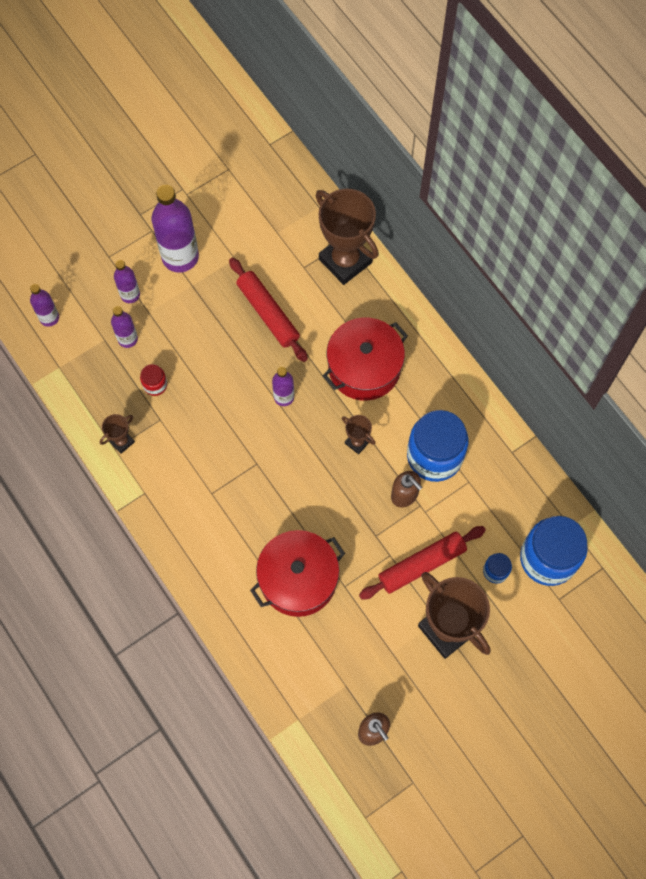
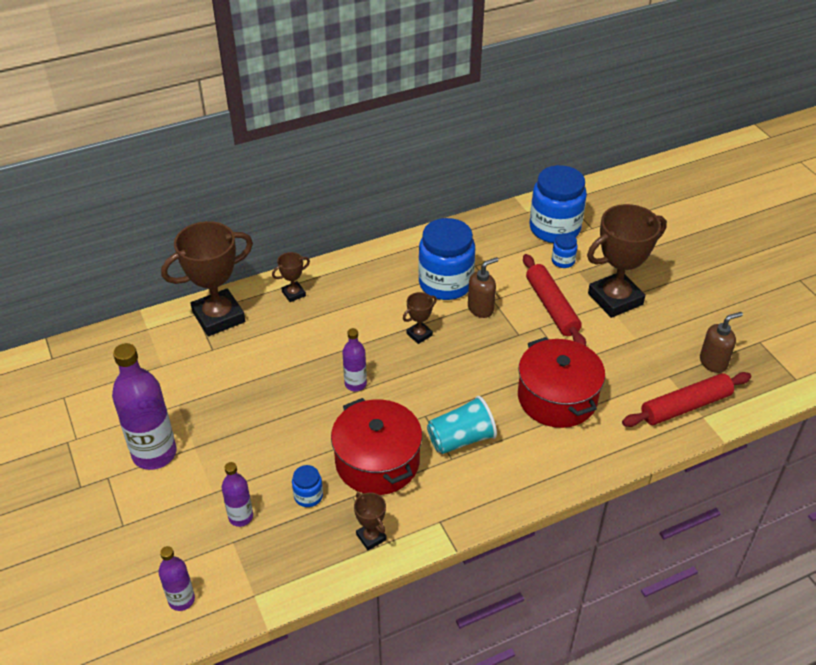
camera: 80 degrees left, 25 degrees down
purple bottle [114,260,140,303] -> none
red jar [140,364,167,396] -> blue jar [292,465,323,507]
red rolling pin [229,258,308,362] -> red rolling pin moved to [622,372,751,427]
red pot [323,317,408,401] -> red pot moved to [331,398,422,495]
none -> brown trophy [272,252,310,302]
none -> turquoise cup [427,396,497,454]

